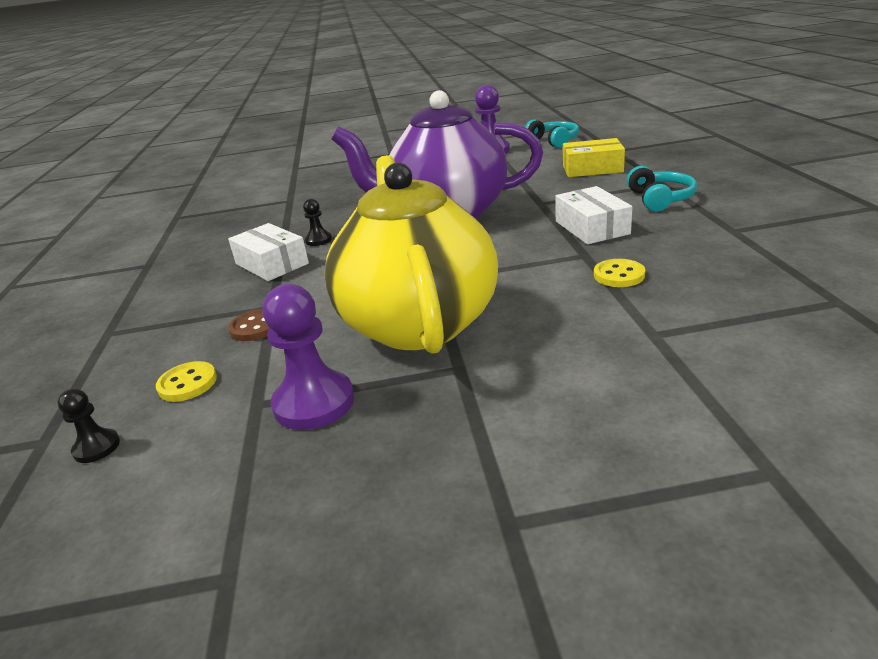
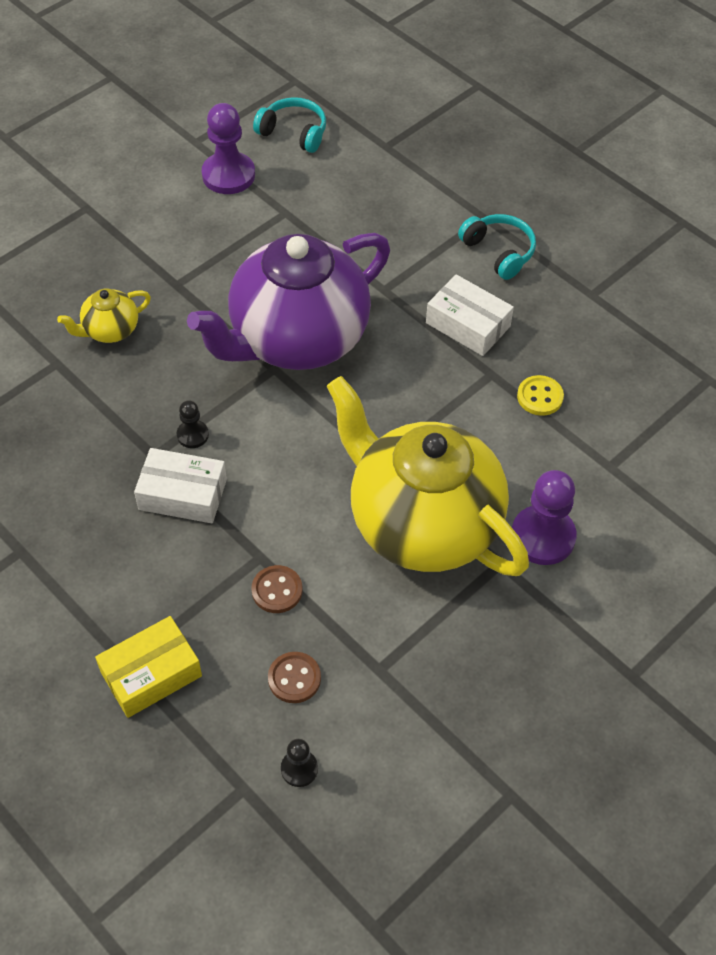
camera: 40 degrees left, 25 degrees up
yellow button [156,361,217,402] -> brown button [268,652,321,703]
purple pawn [262,284,354,430] -> purple pawn moved to [512,470,577,565]
yellow box [563,138,625,177] -> yellow box moved to [95,616,202,718]
none -> yellow teapot [57,288,151,343]

